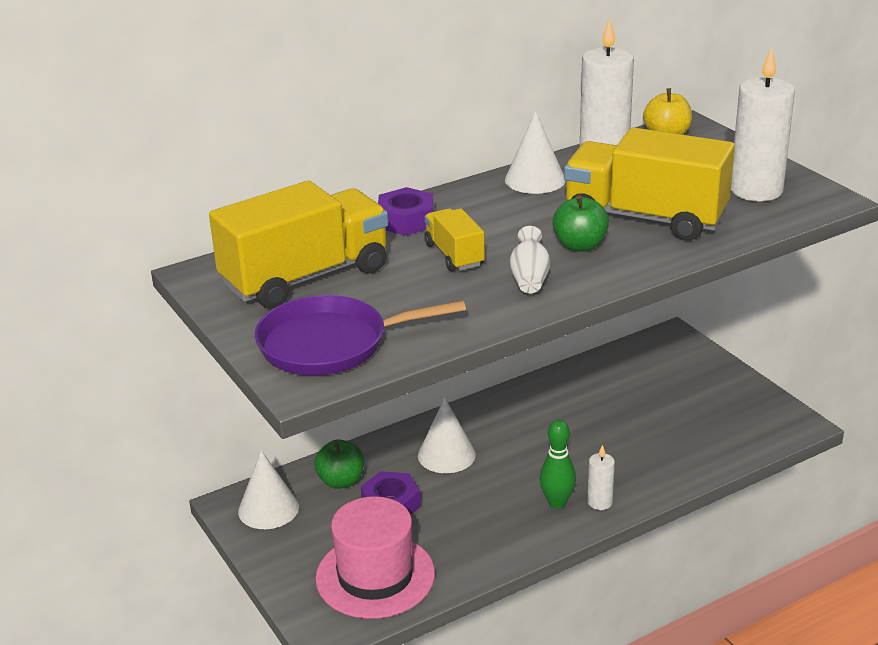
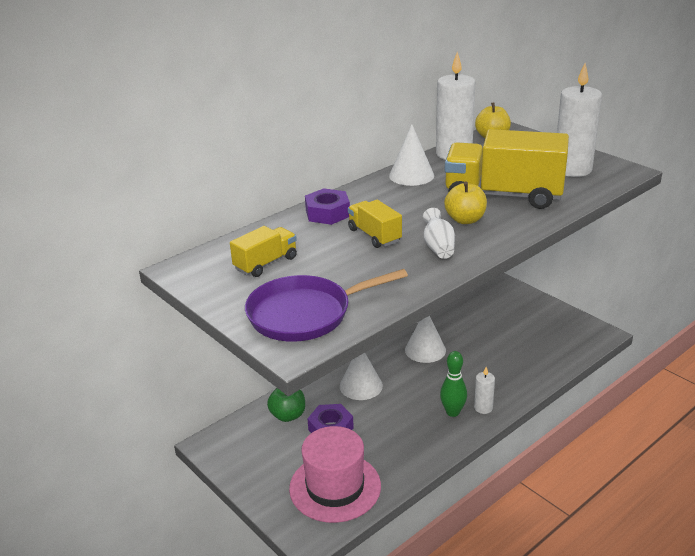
camera: 10 degrees left, 0 degrees up
yellow truck [209,181,388,309] -> yellow truck [230,226,297,277], size x0.50
white cone [238,450,299,529] -> white cone moved to [405,316,446,363]
green apple [552,195,609,252] -> yellow apple [444,181,487,224]

